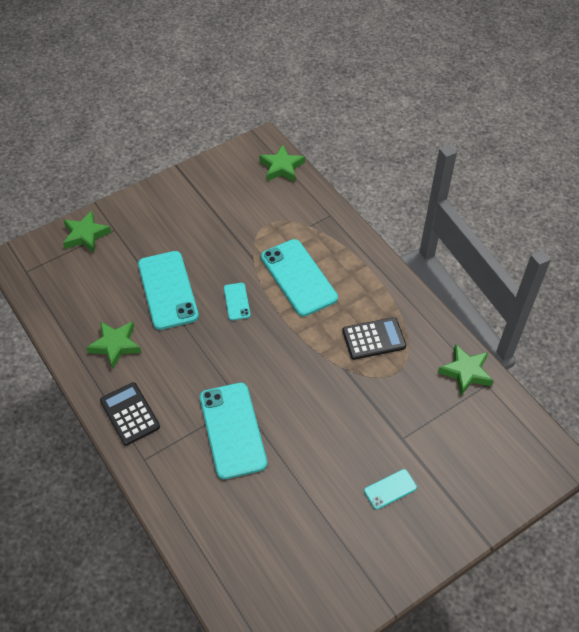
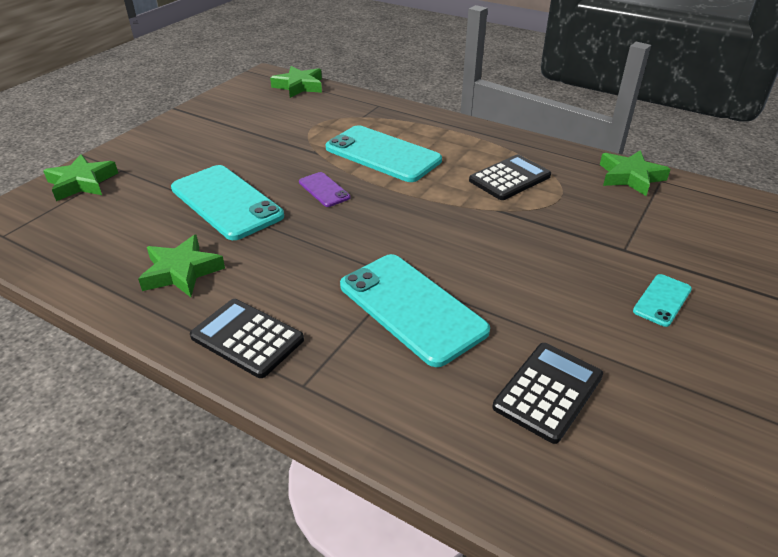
camera: 25 degrees left, 15 degrees down
turquoise phone [224,283,251,320] -> purple phone [299,172,350,207]
none -> black calculator [492,343,603,444]

